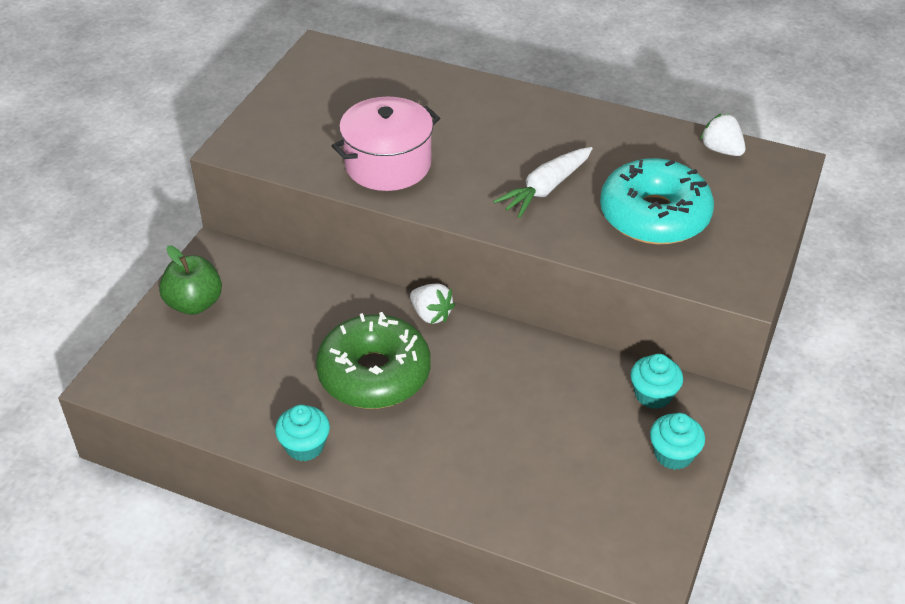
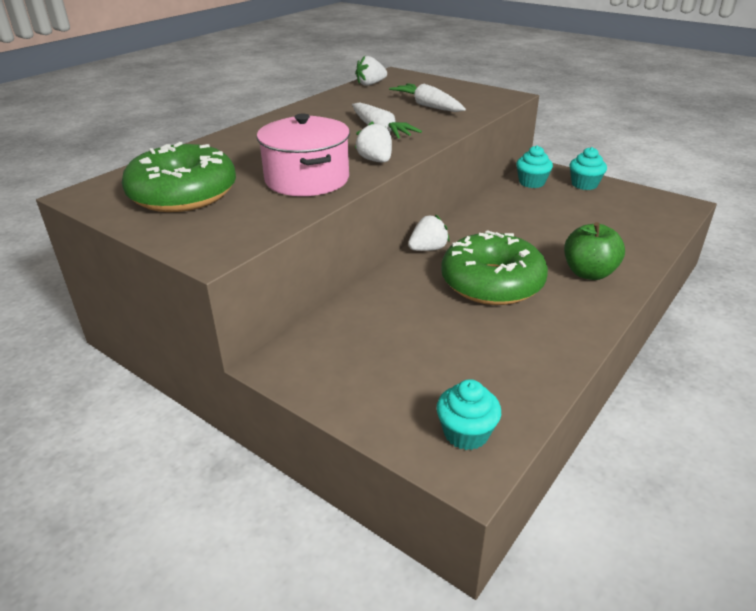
camera: 75 degrees left, 10 degrees down
green apple [159,245,222,315] -> green apple moved to [564,222,625,280]
turquoise cupcake [275,405,330,461] -> turquoise cupcake moved to [437,379,501,450]
turquoise donut [600,158,714,245] -> white carrot [389,83,466,112]
none -> green donut [122,142,236,212]
none -> white strawberry [355,122,392,162]

